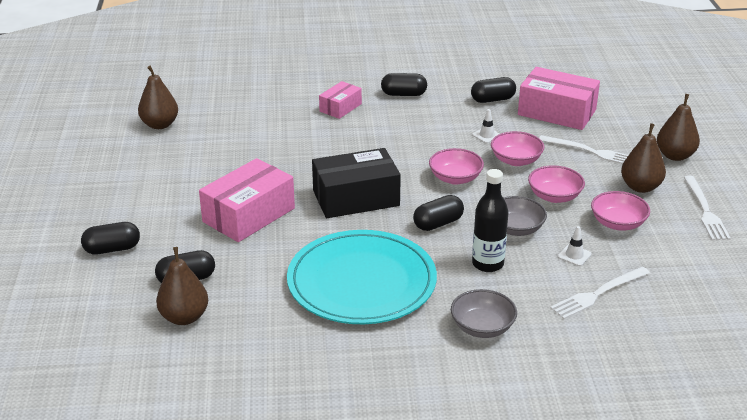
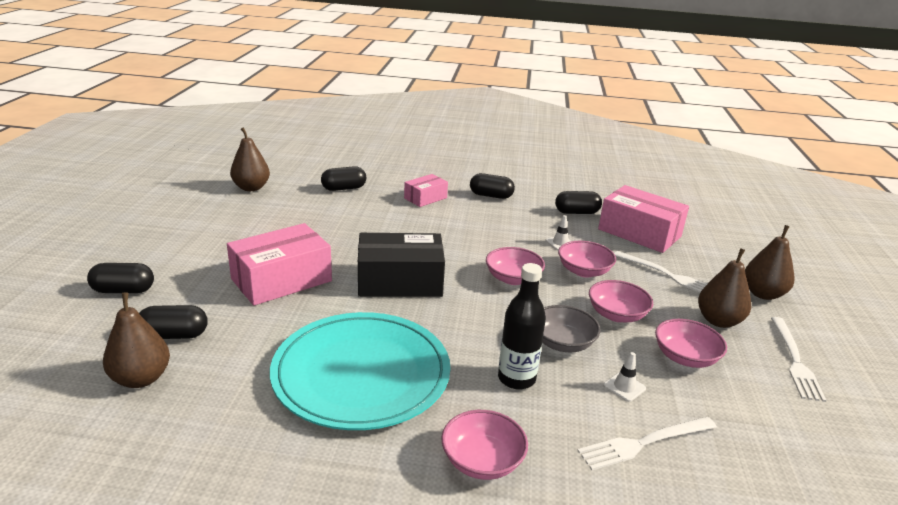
camera: 10 degrees right, 5 degrees down
black capsule [413,195,464,231] -> black capsule moved to [321,166,366,191]
grey bowl [451,289,517,338] -> pink bowl [441,410,528,480]

